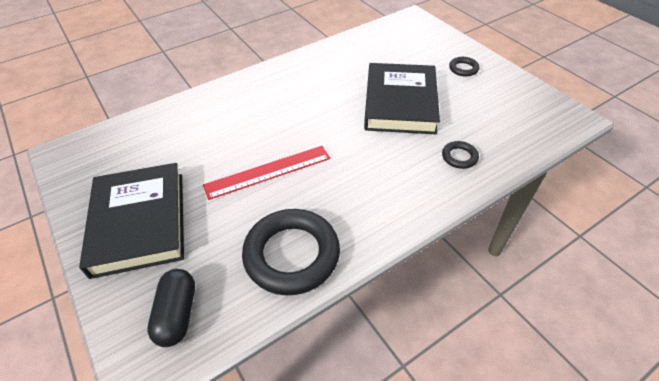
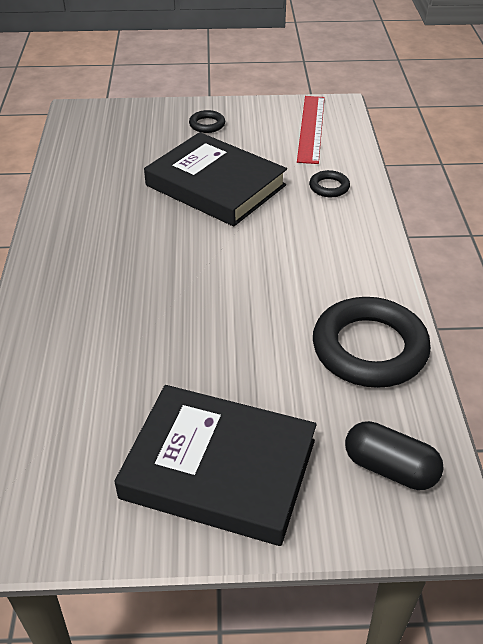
camera: 60 degrees left, 5 degrees down
red ruler [203,146,330,200] -> red ruler moved to [297,96,325,164]

